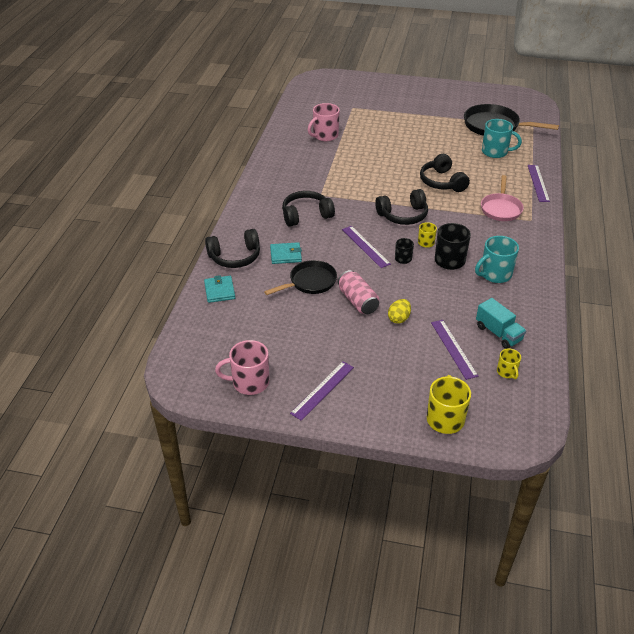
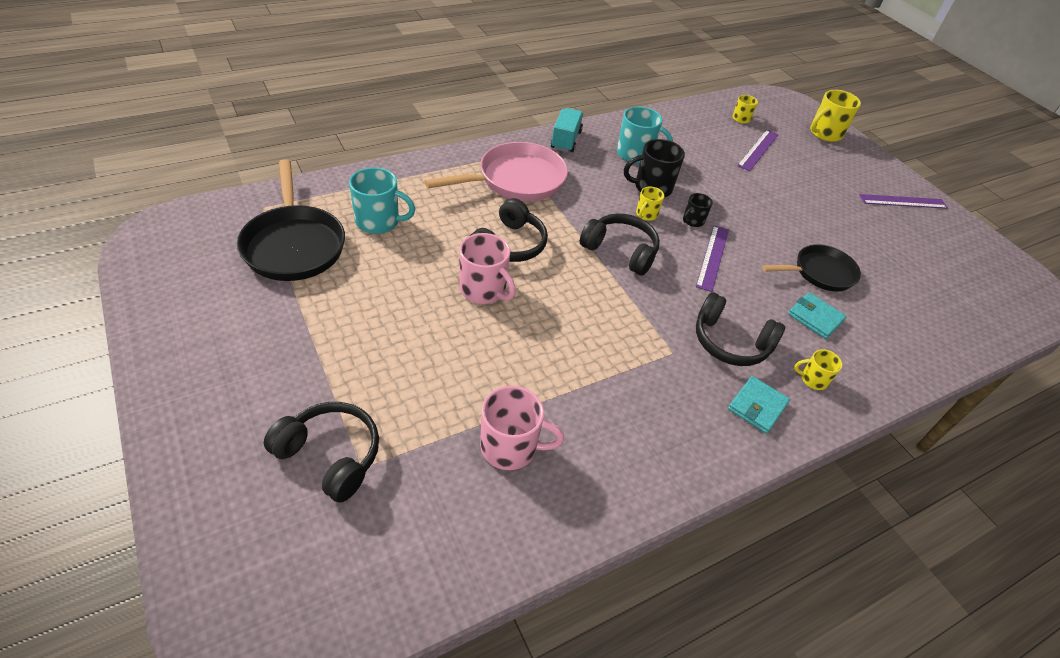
camera: 135 degrees left, 5 degrees up
turquoise wallet [204,275,235,303] -> turquoise wallet moved to [728,376,790,434]
black headphones [205,229,260,268] -> black headphones moved to [264,402,379,503]
pink mug [215,340,269,395] -> pink mug moved to [459,233,516,304]
black pan [264,260,337,295] -> black pan turned 150 degrees clockwise [762,244,861,291]
pink can [338,270,379,314] -> none
yellow egg [388,299,411,324] -> none
turquoise truck [476,298,526,349] -> turquoise truck moved to [551,108,583,152]
pink pan [481,175,524,221] -> pink pan [425,142,568,201], size x1.52
turquoise mug [482,119,522,158] -> turquoise mug turned 120 degrees clockwise [349,167,415,234]
purple ruler [528,165,550,202] -> none
none -> yellow mug [794,349,842,390]

